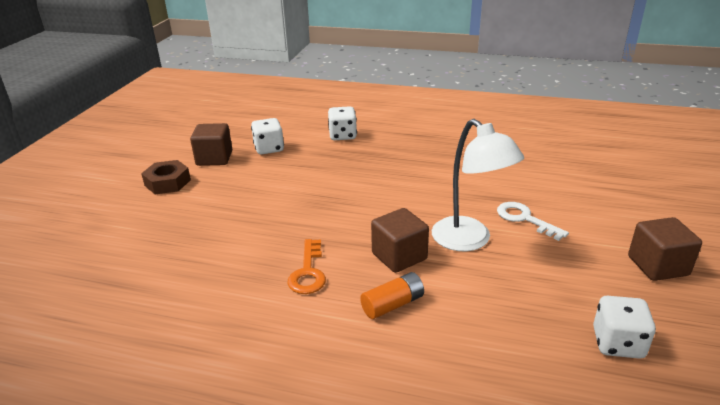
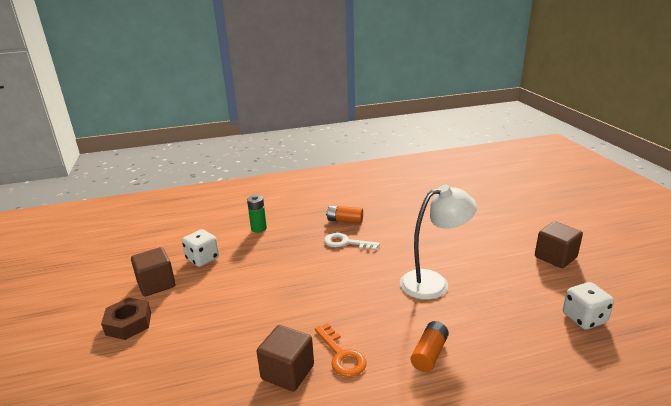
camera: 30 degrees left, 5 degrees down
white dice [328,106,357,140] -> green battery [247,195,267,233]
brown cube [371,208,429,273] -> brown cube moved to [257,325,314,391]
white lamp [432,119,524,251] -> white lamp turned 45 degrees counterclockwise [400,185,477,300]
white key [497,202,569,241] -> white key moved to [324,233,380,251]
none -> orange battery [326,205,363,223]

